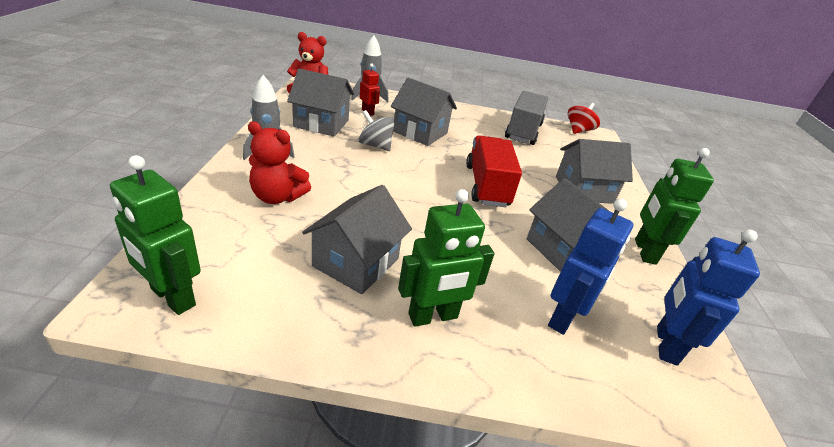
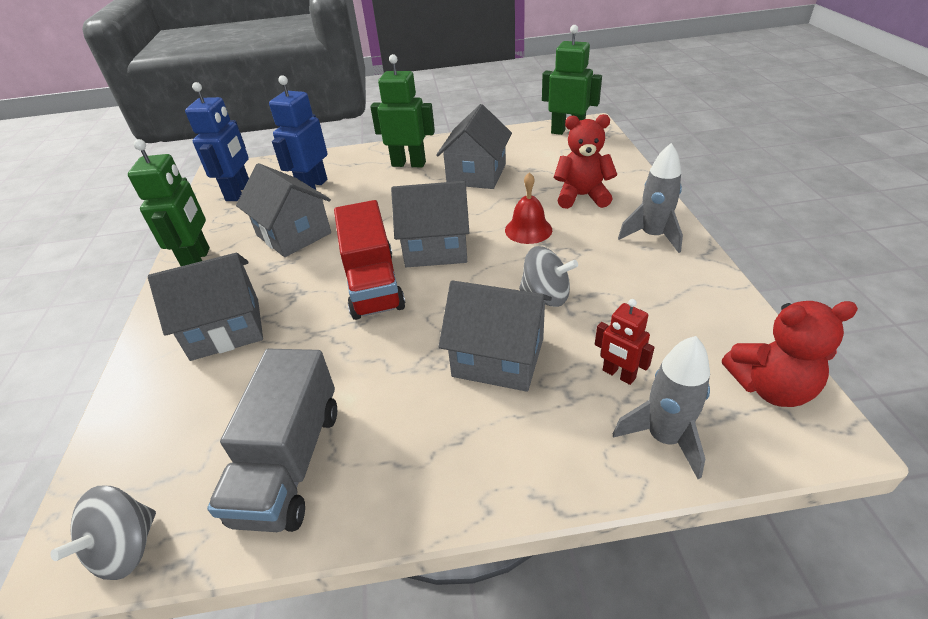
camera: 175 degrees right, 5 degrees up
grey house [287,68,354,136] -> grey house moved to [391,181,469,267]
green robot [398,189,494,327] -> green robot turned 45 degrees clockwise [370,54,435,168]
red spinning top [568,103,600,134] -> grey spinning top [50,486,156,580]
none -> red bell [505,172,552,244]

